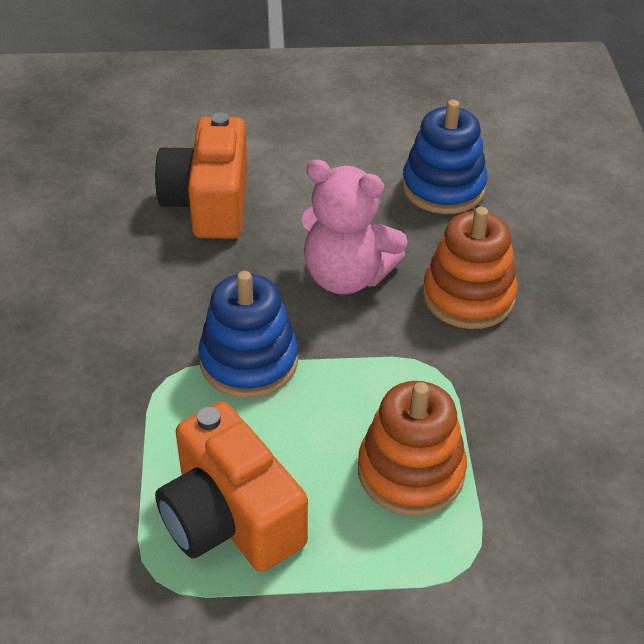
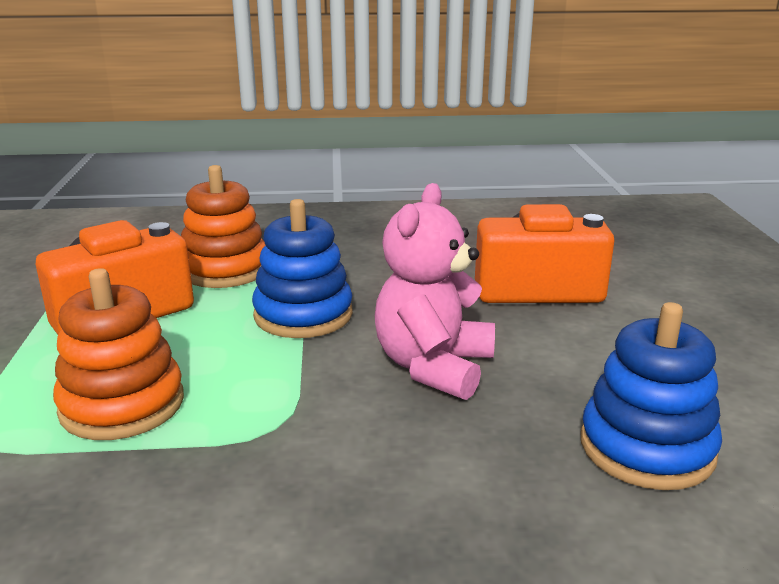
camera: 90 degrees right, 20 degrees down
orange stacking toy [422,207,518,329] -> orange stacking toy moved to [181,165,265,288]

